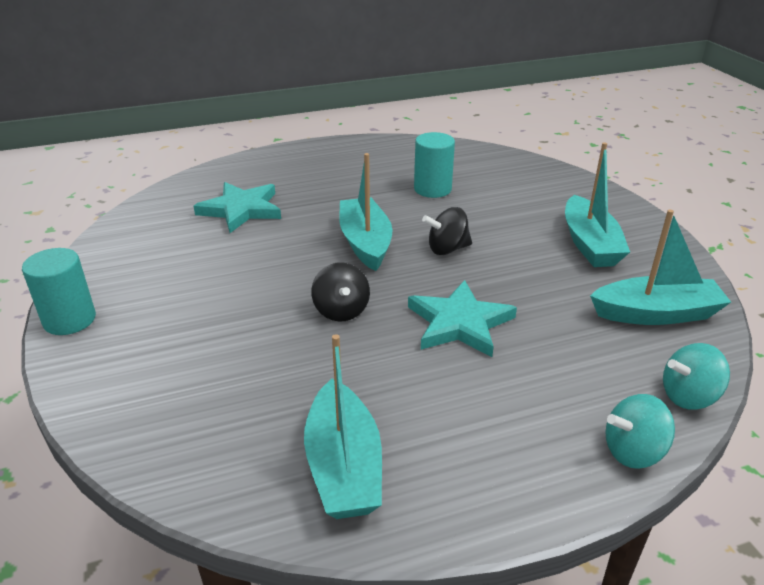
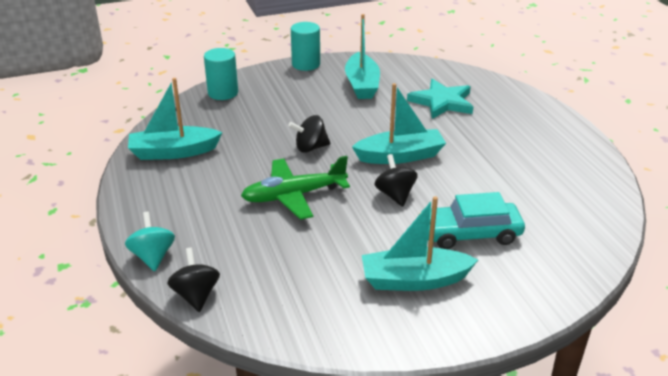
camera: 90 degrees right, 0 degrees up
turquoise star [408,280,517,357] -> green plane [241,156,350,220]
turquoise cylinder [414,132,455,198] -> turquoise cylinder moved to [204,48,238,100]
turquoise boat [590,210,731,325] -> turquoise boat moved to [345,14,380,99]
turquoise spinning top [663,343,730,410] -> black spinning top [167,248,220,312]
none -> turquoise car [419,192,525,249]

